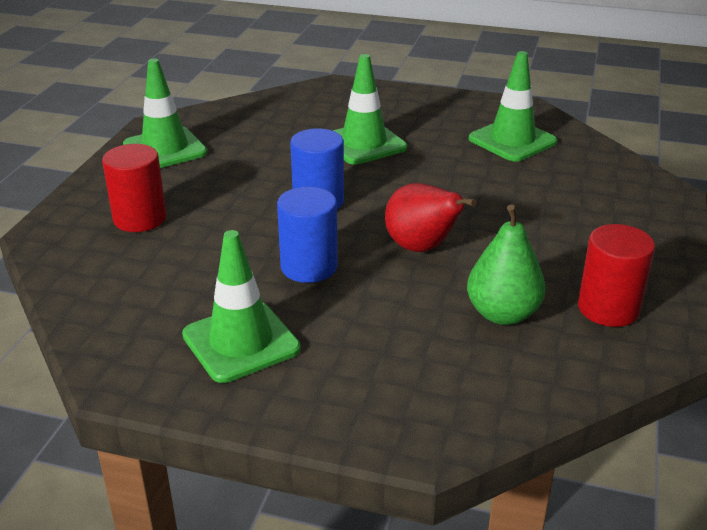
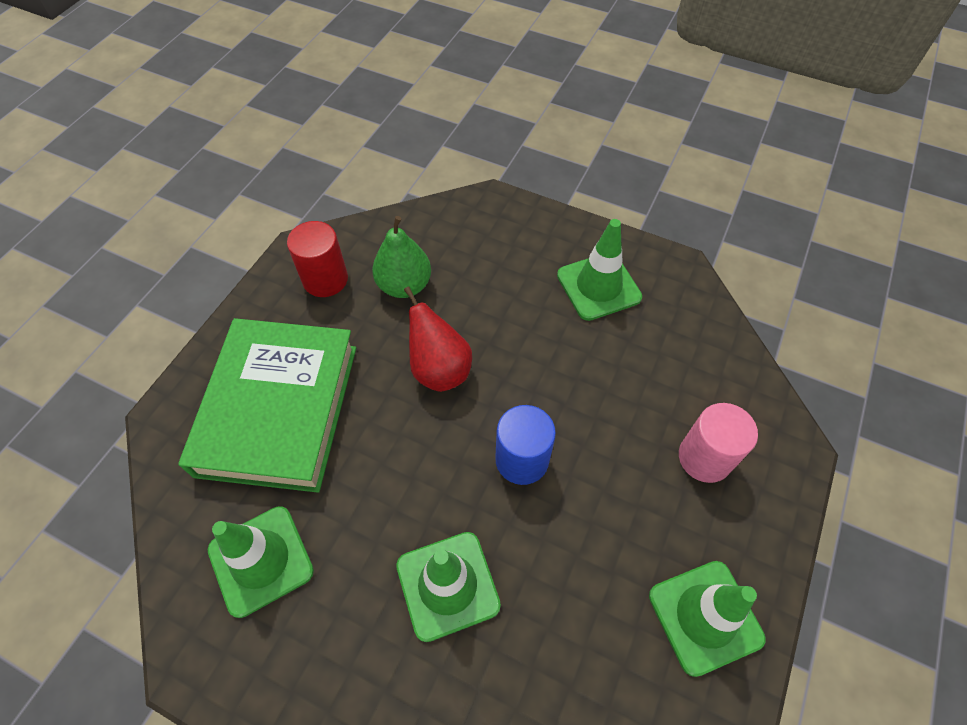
camera: 170 degrees left, 25 degrees up
red cylinder [102,144,167,232] -> pink cylinder [679,403,758,483]
blue cylinder [277,187,338,283] -> none
none -> green book [178,318,356,493]

